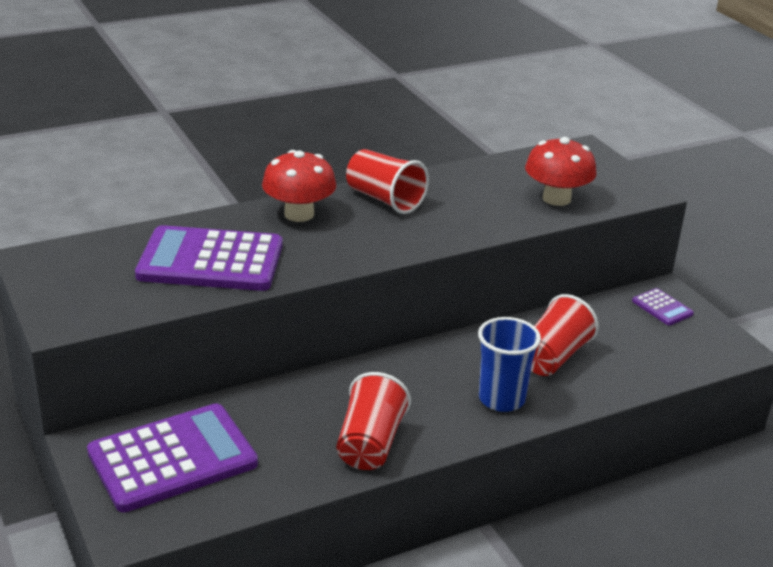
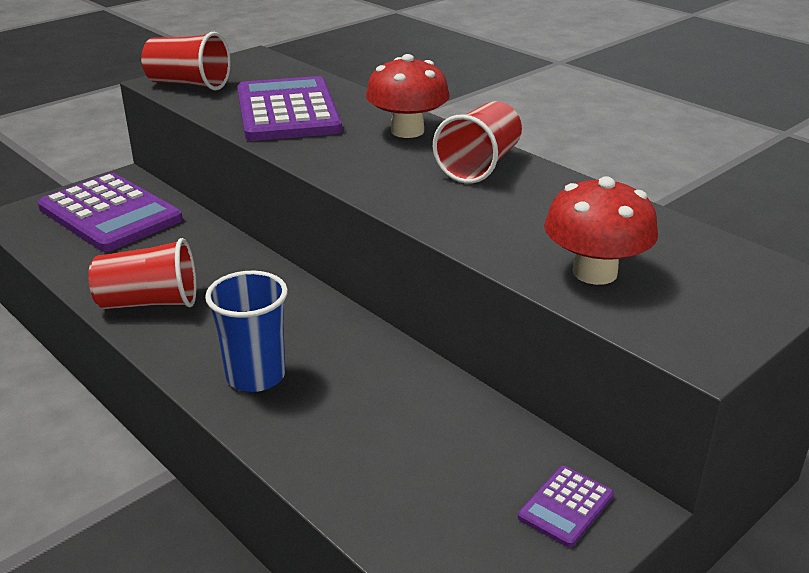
camera: 75 degrees right, 0 degrees up
red cup [531,294,599,376] -> red cup moved to [141,32,231,91]

